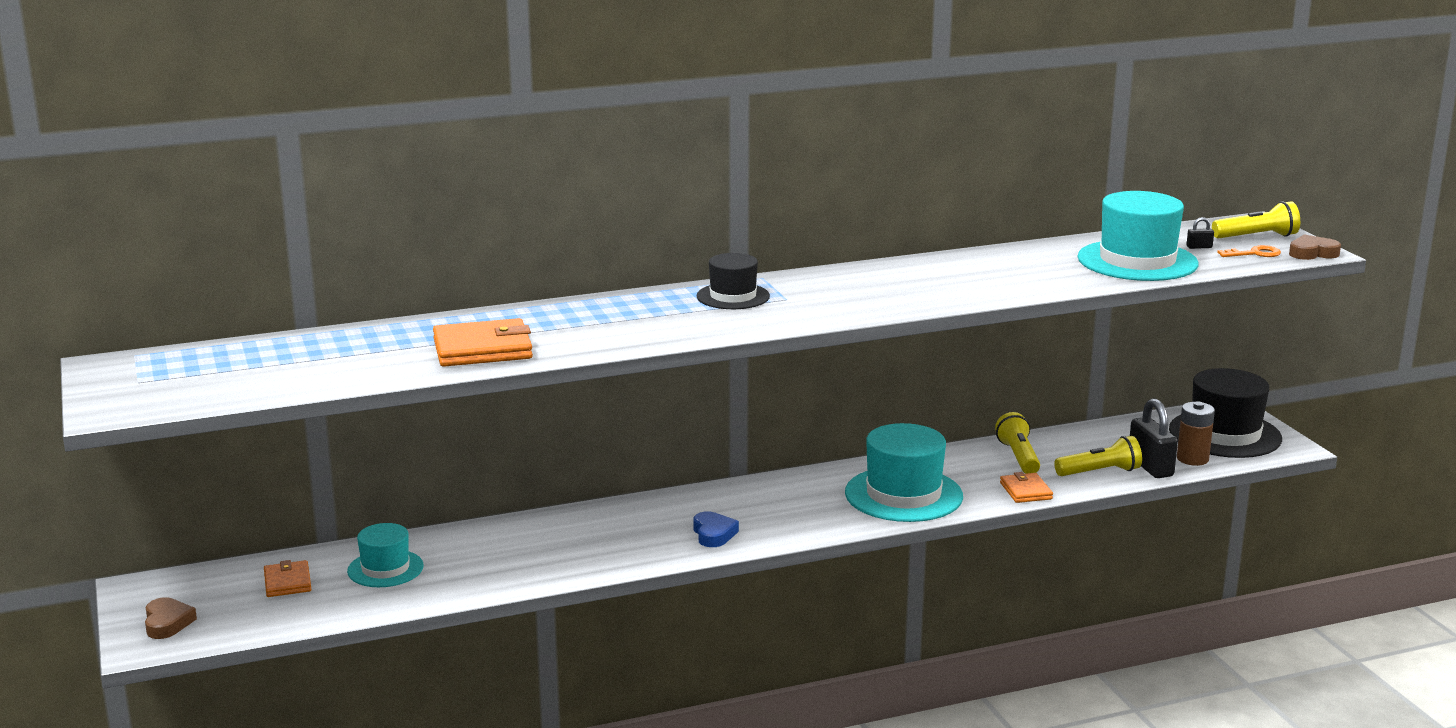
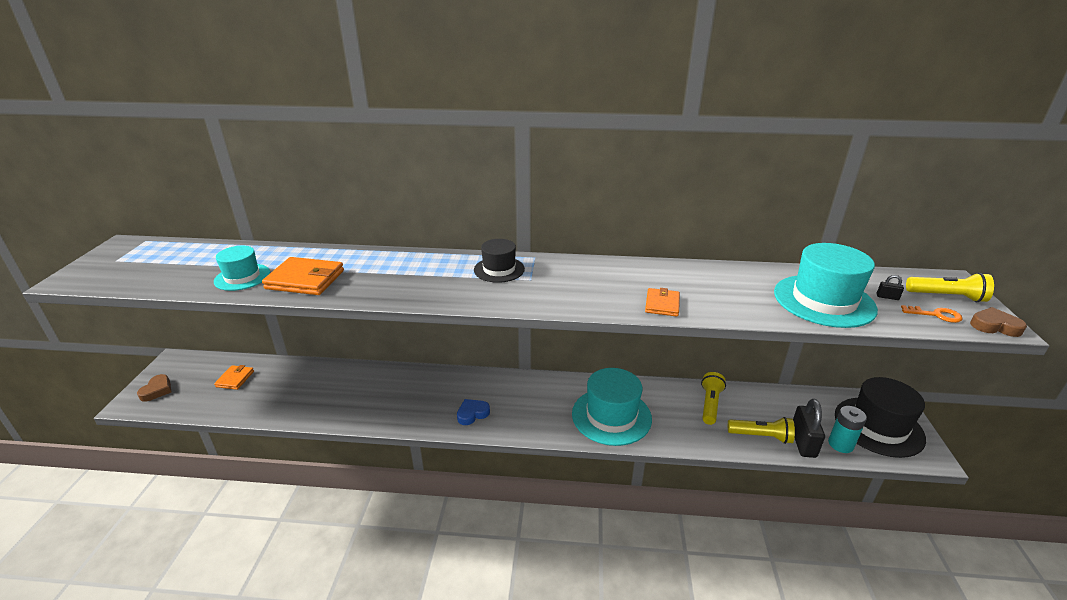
camera: 25 degrees right, 10 degrees up
turquoise hat [347,523,424,587] -> turquoise hat moved to [214,246,270,291]
blue heart [693,511,739,547] -> blue heart turned 135 degrees counterclockwise [457,399,490,425]
orange wallet [1000,472,1053,503] -> orange wallet moved to [645,288,680,317]
brown battery [1177,401,1215,466] -> turquoise battery [828,406,867,453]

